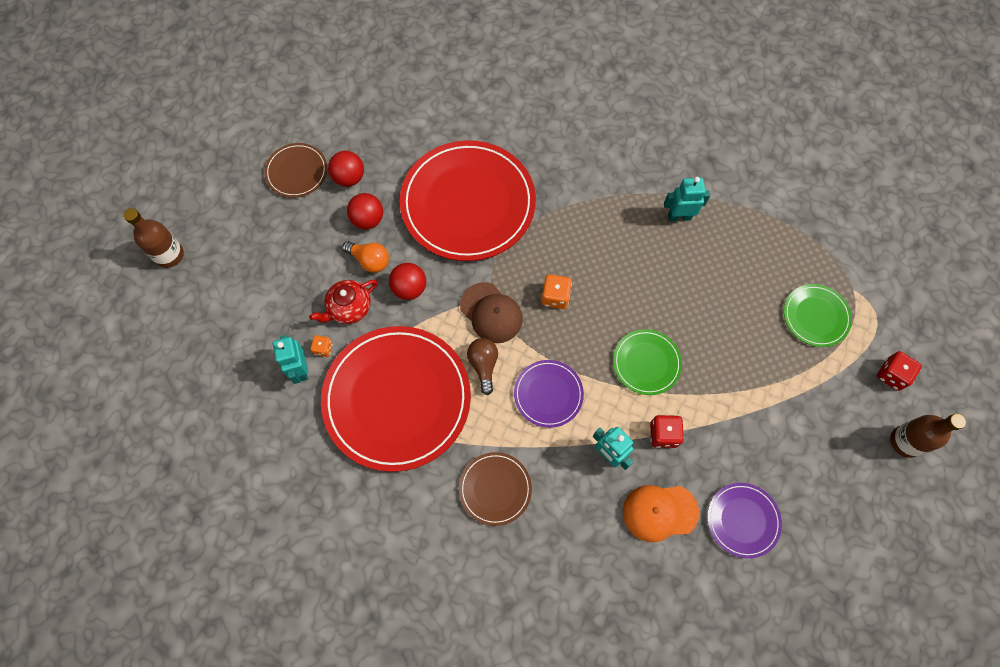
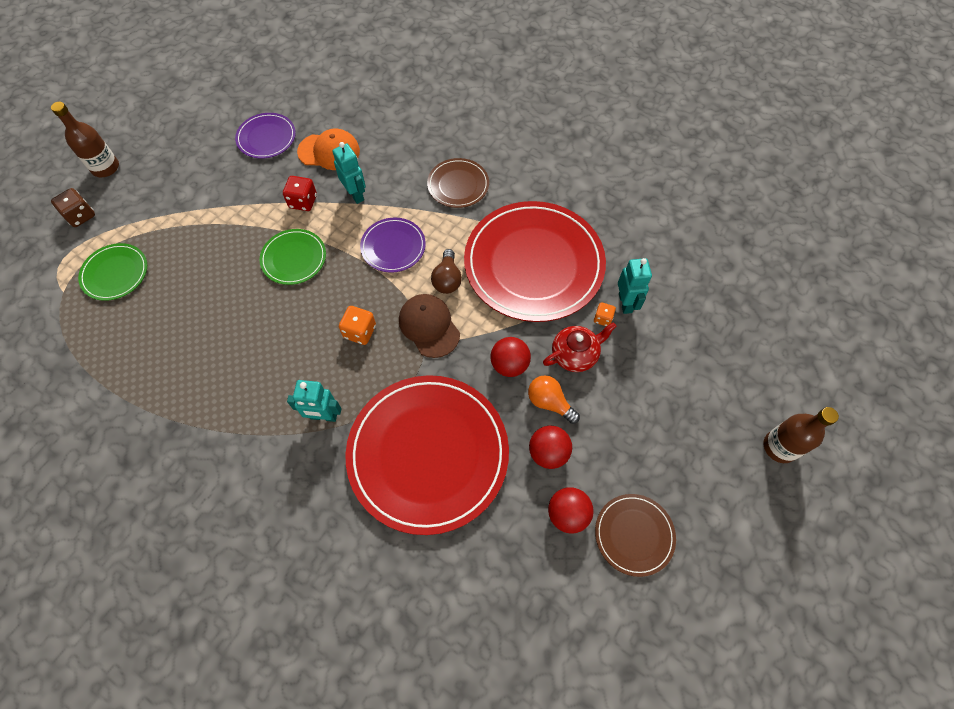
camera: 170 degrees left, 5 degrees down
turquoise robot [664,177,710,221] -> turquoise robot moved to [287,380,342,422]
red dice [877,351,922,391] -> brown dice [51,188,95,227]

